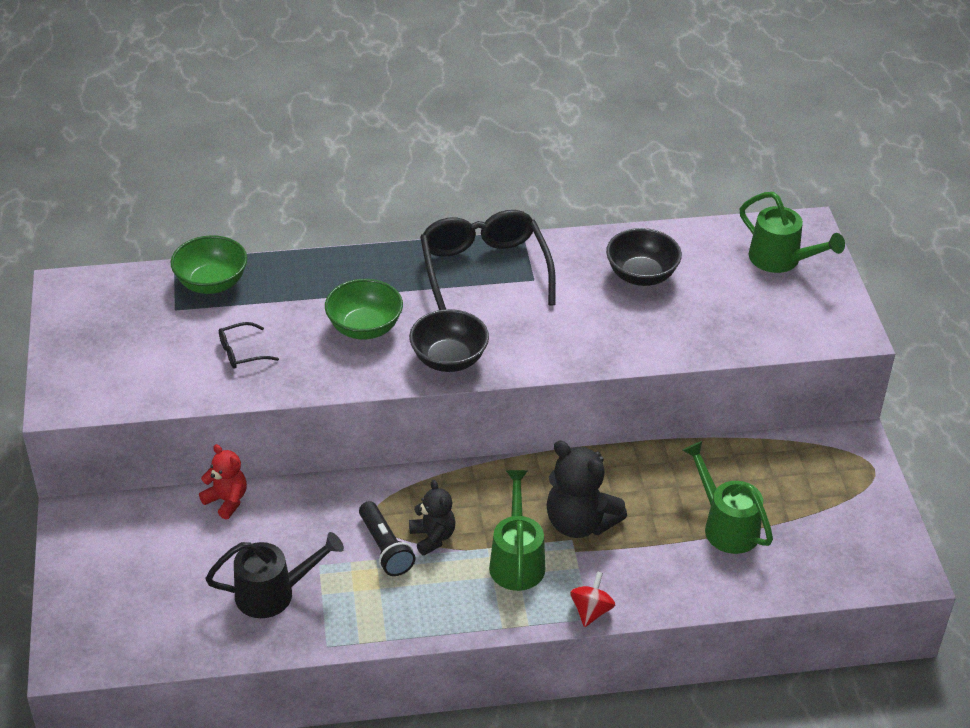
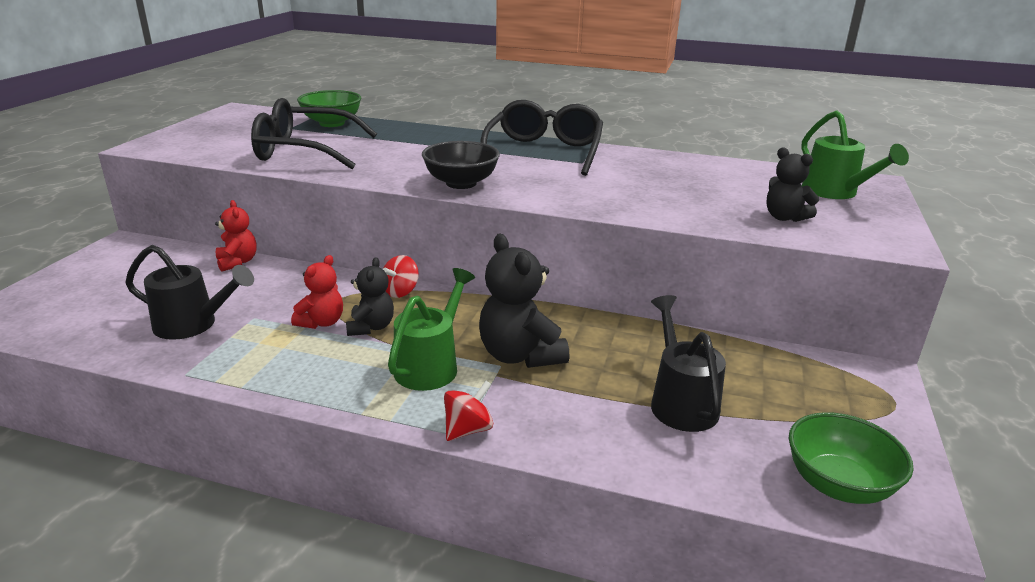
camera: 25 degrees right, 15 degrees down
black glasses [219,322,279,369] -> black glasses [251,98,377,169], size x2.32
green bowl [325,279,403,340] -> green bowl moved to [789,412,913,504]
black flashlight [359,501,415,576] -> red teddy bear [291,255,343,329]
black bowl [606,228,682,286] -> none
green watering can [682,441,773,554] -> black watering can [651,295,726,432]
none -> red spinning top [383,255,419,298]
none -> black teddy bear [766,147,819,222]

